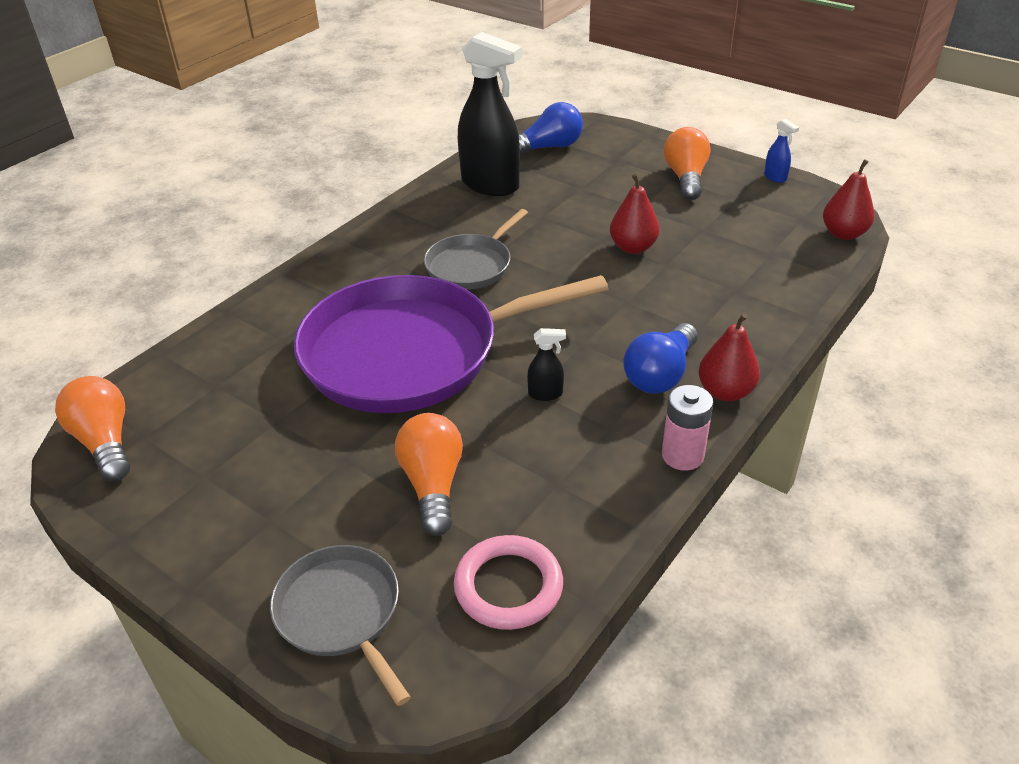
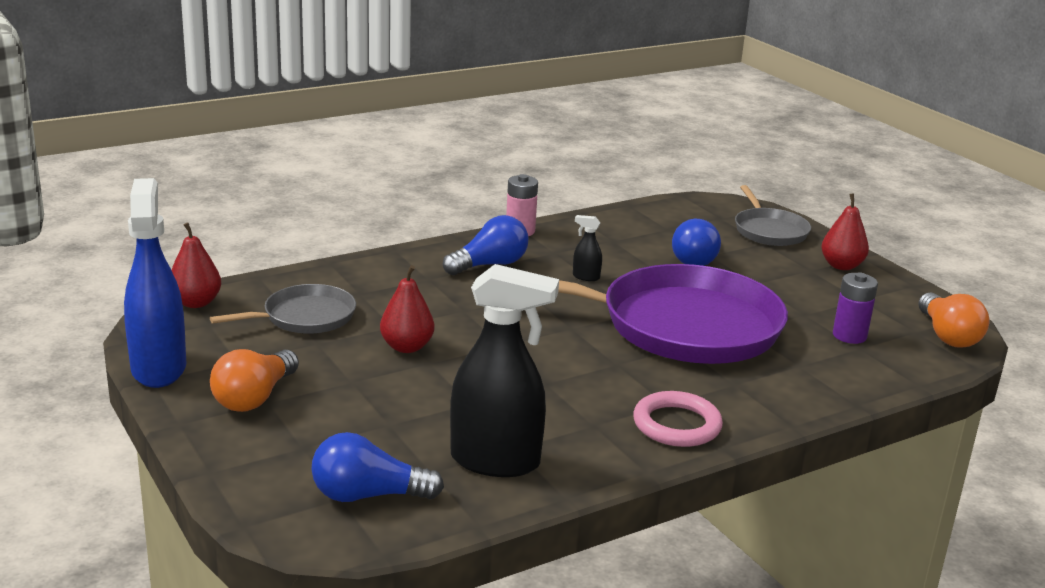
camera: 160 degrees left, 15 degrees down
orange light bulb [395,413,463,536] -> blue light bulb [672,219,721,266]
grey pan [424,209,528,290] -> grey pan moved to [210,284,356,334]
pink ring [454,535,563,630] -> pink ring moved to [633,391,723,447]
black spray bottle [458,32,522,196] -> black spray bottle turned 135 degrees clockwise [450,264,559,477]
red pear [698,313,760,401] -> red pear moved to [821,193,869,270]
blue spray bottle [764,119,799,183] -> blue spray bottle [124,178,186,388], size x2.46
none -> purple battery [833,272,878,344]

